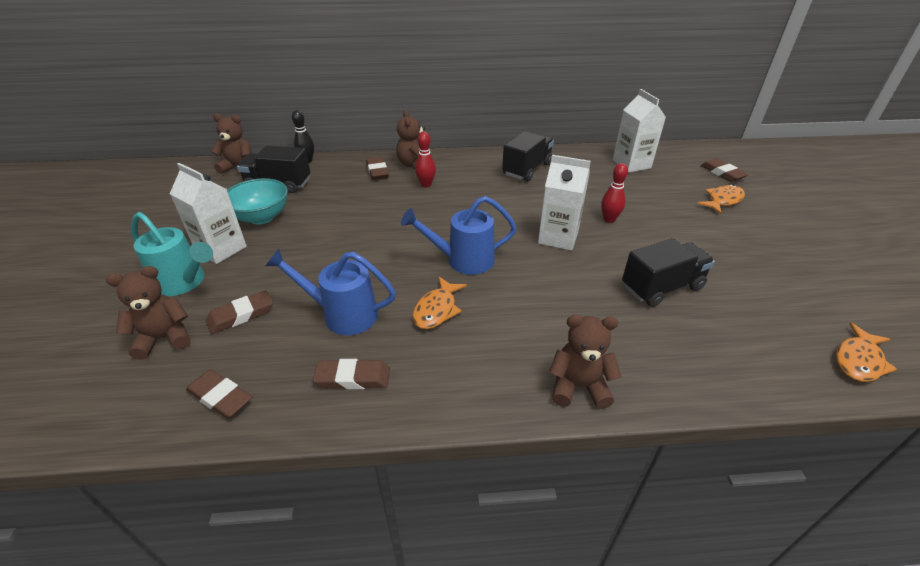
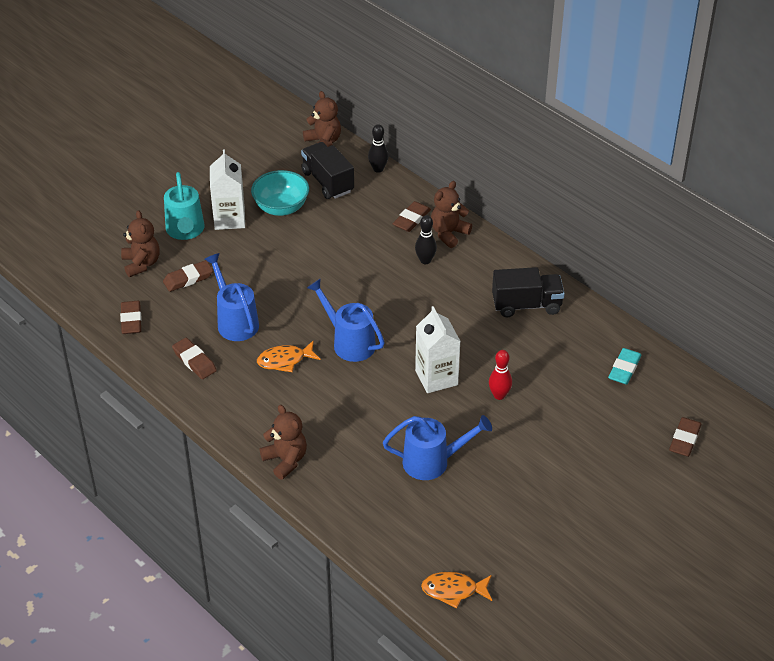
camera: 50 degrees right, 5 degrees up
brown teddy bear [106,266,191,360] -> brown teddy bear turned 45 degrees clockwise [121,210,160,277]
brown eraser [206,290,273,334] -> brown eraser turned 45 degrees counterclockwise [163,260,213,292]
red bowling pin [415,132,436,188] -> black bowling pin [415,215,437,264]
white carton [613,89,666,173] -> turquoise eraser [608,348,642,384]
black truck [622,238,715,307] -> blue watering can [383,415,492,480]
orange fish [697,184,745,214] -> none

